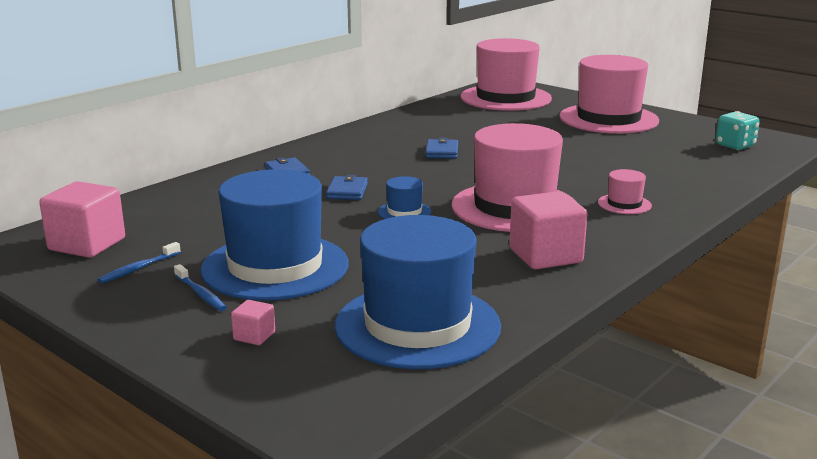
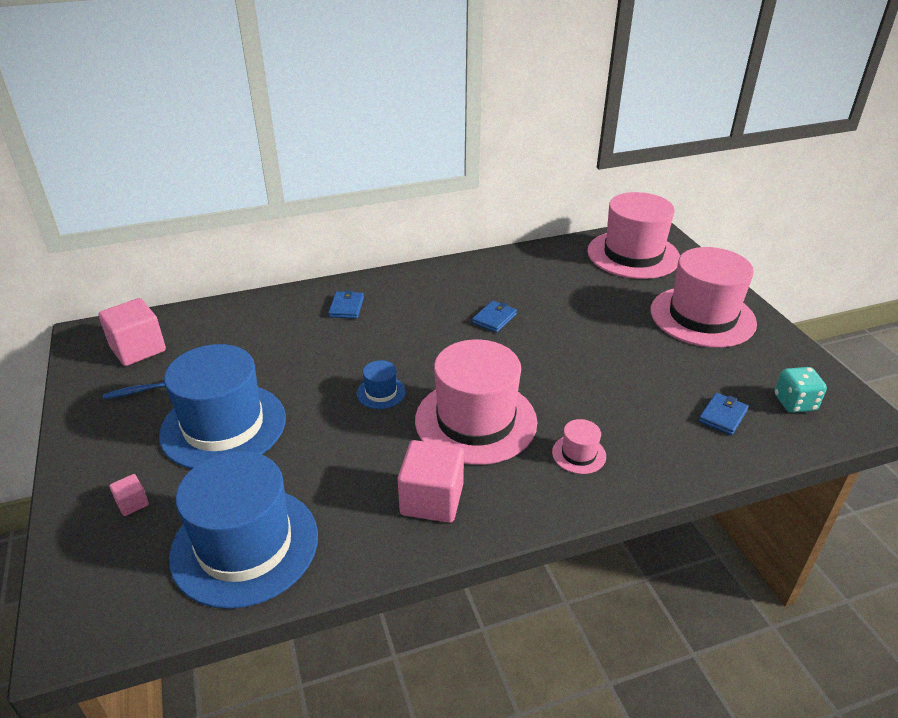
camera: 30 degrees right, 15 degrees up
blue toothbrush [174,264,227,311] -> none
blue wallet [326,175,368,200] -> blue wallet moved to [698,393,749,435]

